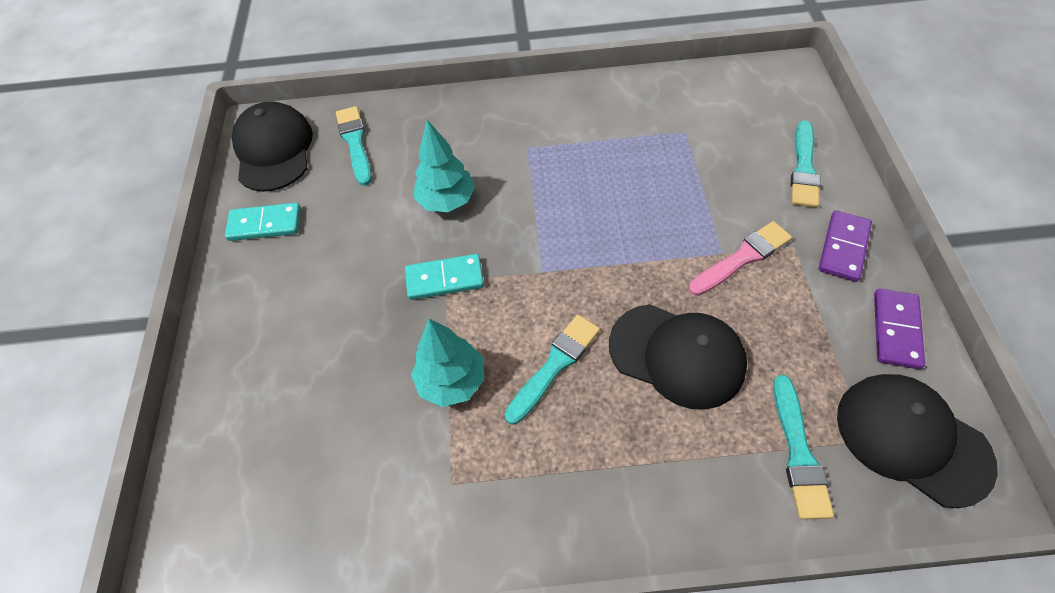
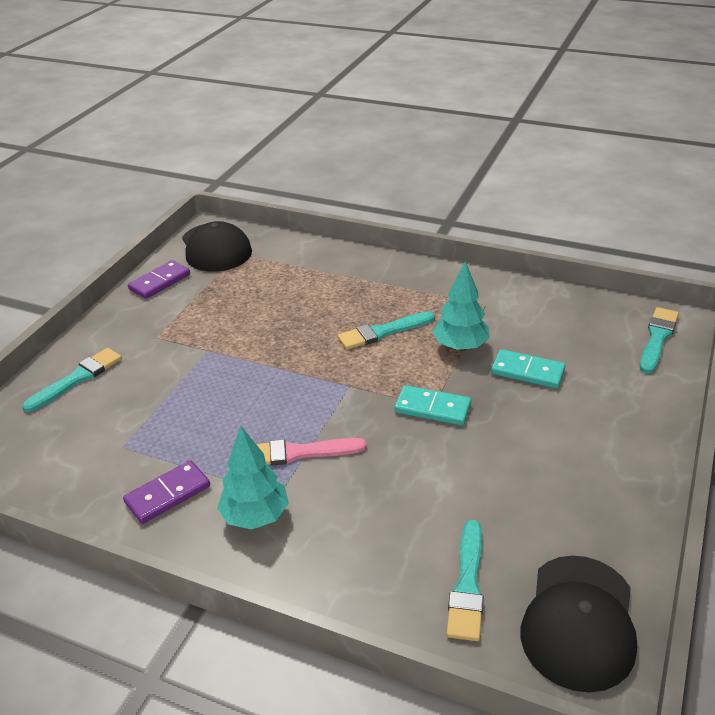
camera: 155 degrees left, 20 degrees down
turquoise domino [225,203,301,241] -> turquoise domino moved to [491,349,566,388]
turquoise tree [414,120,475,212] -> turquoise tree moved to [217,425,289,530]
black cap [609,304,747,410] -> none
pink brush [689,221,792,296] -> pink brush moved to [256,438,367,466]
turquoise brush [773,375,834,519] -> turquoise brush moved to [640,307,679,374]
purple domino [819,210,872,282] -> purple domino moved to [123,460,210,524]

